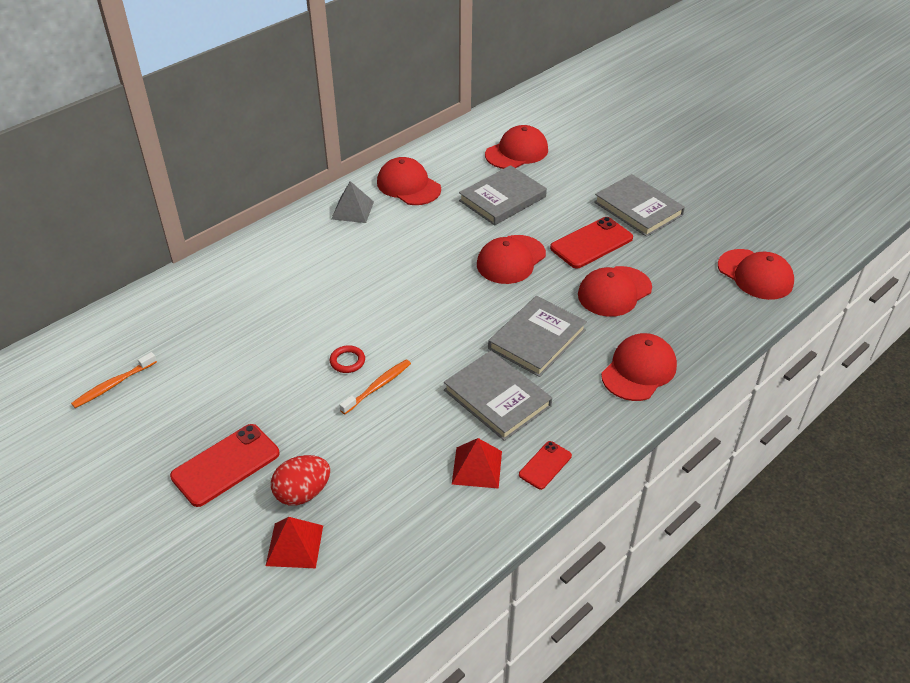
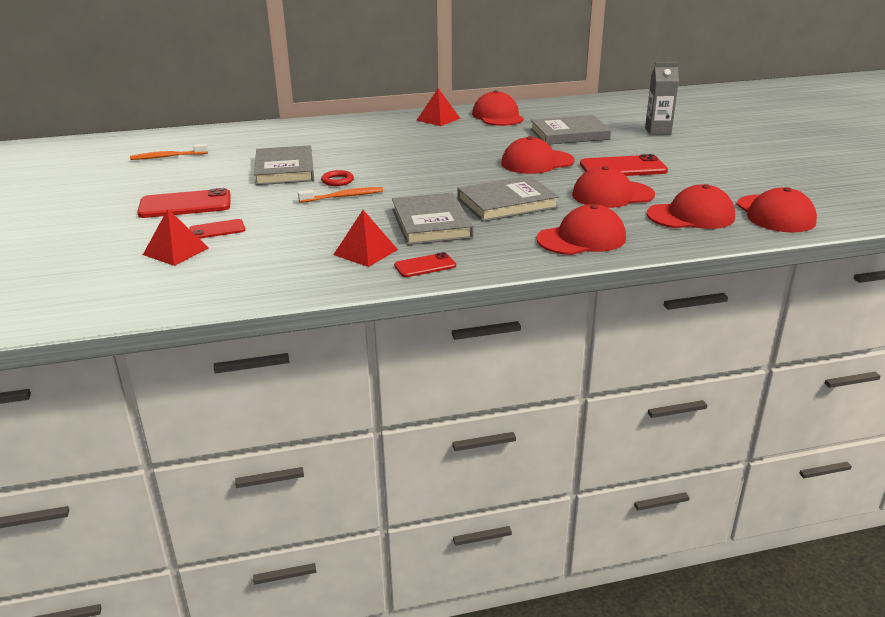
camera: 30 degrees right, 15 degrees down
red egg [271,455,330,506] -> red phone [189,219,245,239]
grey pyramid [331,181,374,223] -> red pyramid [417,88,460,126]
red cap [485,125,548,169] -> red cap moved to [647,184,735,229]
grey book [594,174,685,237] -> grey book moved to [254,145,314,185]
none -> grey carton [645,62,679,135]

